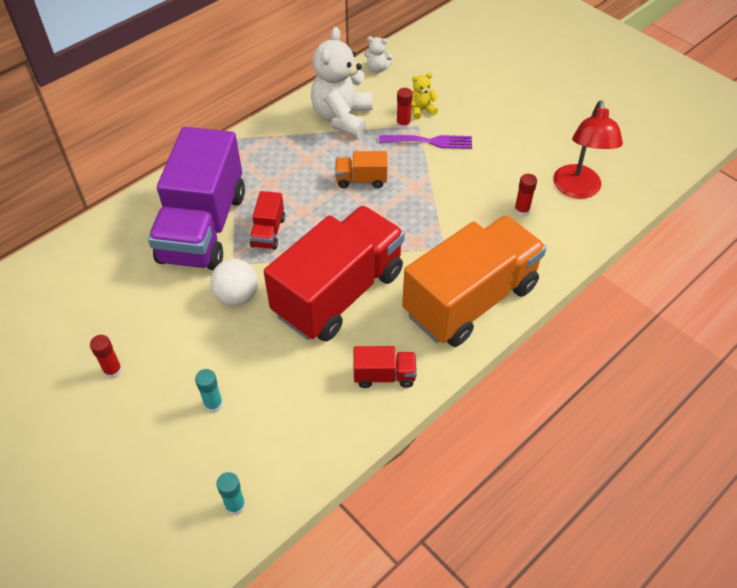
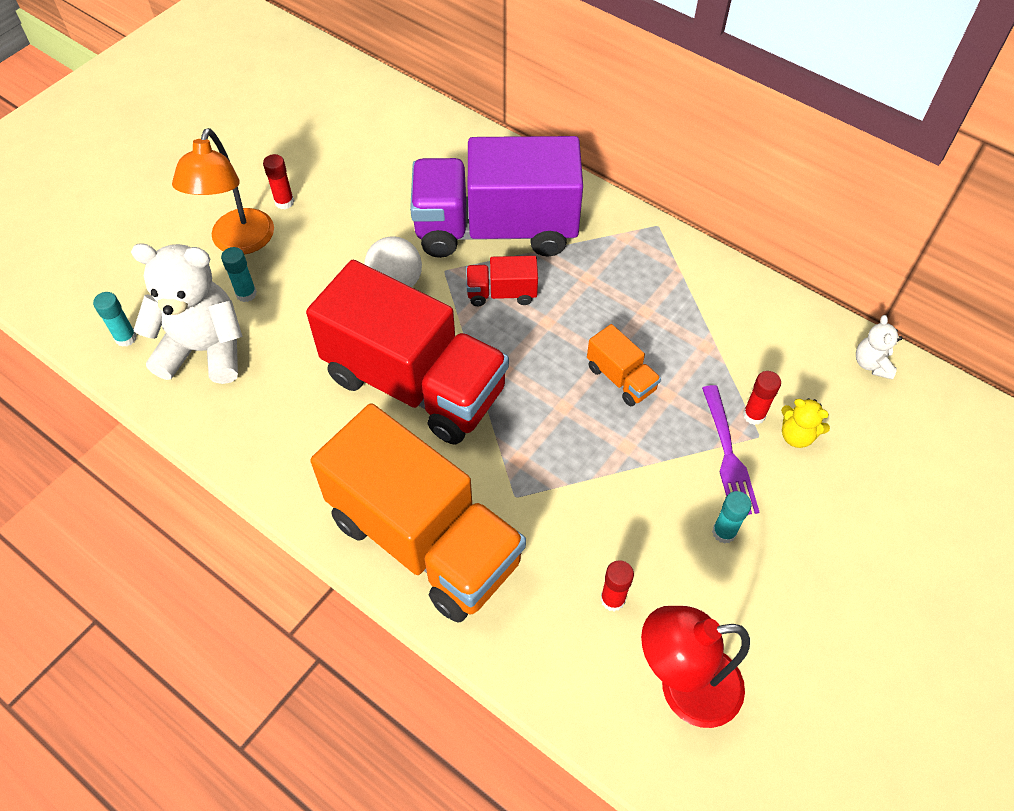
camera: 80 degrees right, 5 degrees up
white teddy bear [311,27,372,137] -> white teddy bear moved to [131,243,243,384]
orange truck [335,151,387,188] -> orange truck turned 150 degrees clockwise [587,324,661,406]
red truck [354,346,417,388] -> none
yellow teddy bear [411,72,438,119] -> yellow teddy bear turned 150 degrees clockwise [781,398,830,448]
none -> orange lamp [172,128,274,255]
none -> turquoise glue stick [712,491,752,544]

